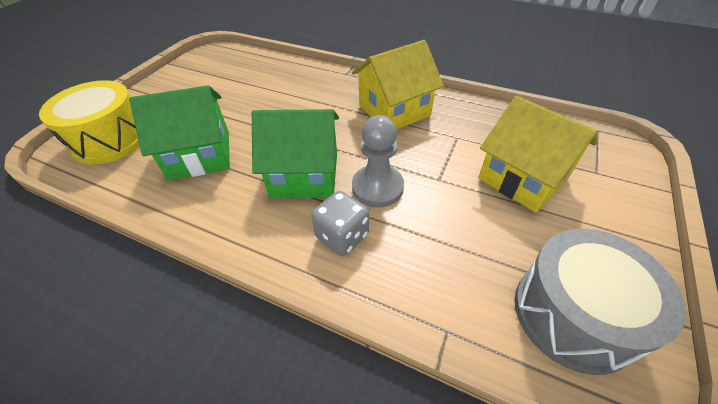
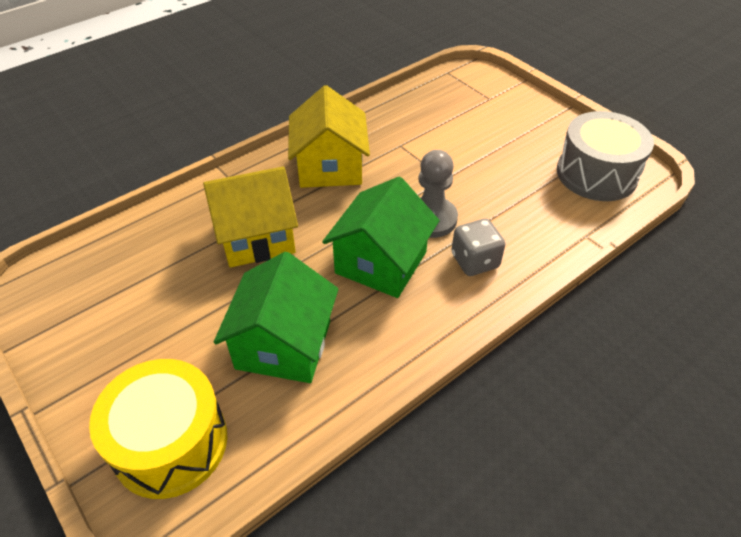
camera: 65 degrees left, 0 degrees up
yellow house [478,96,597,212] -> yellow house moved to [203,167,298,268]

